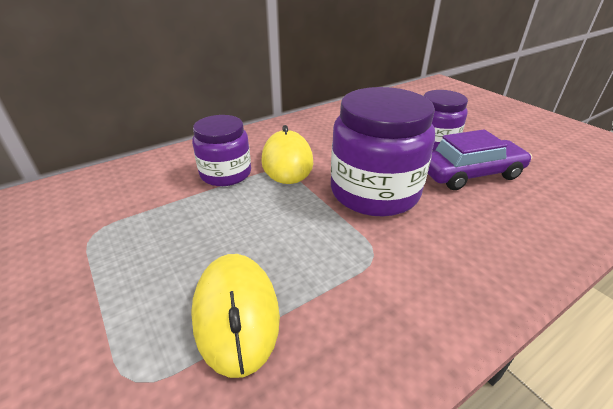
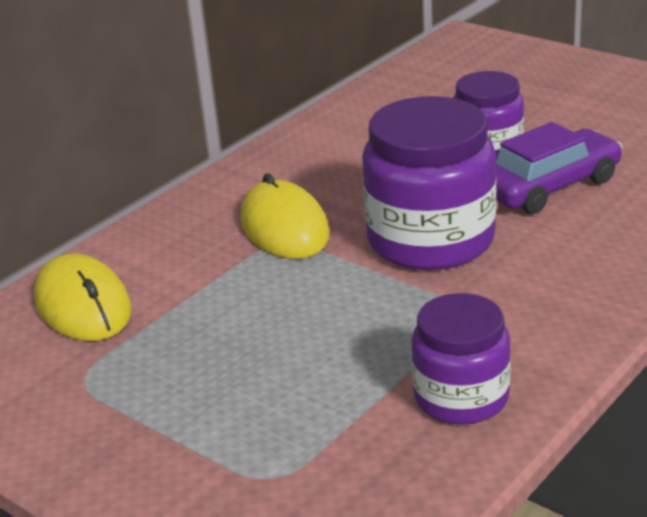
camera: 15 degrees left, 5 degrees down
yellow mouse [191,254,280,378] -> yellow mouse moved to [34,253,132,341]
purple jar [192,115,251,186] -> purple jar moved to [412,293,511,425]

